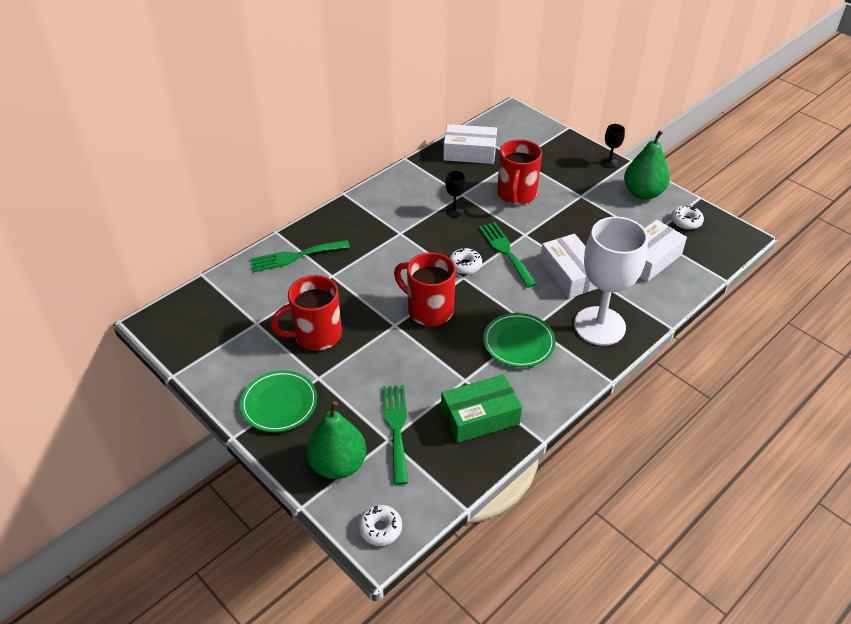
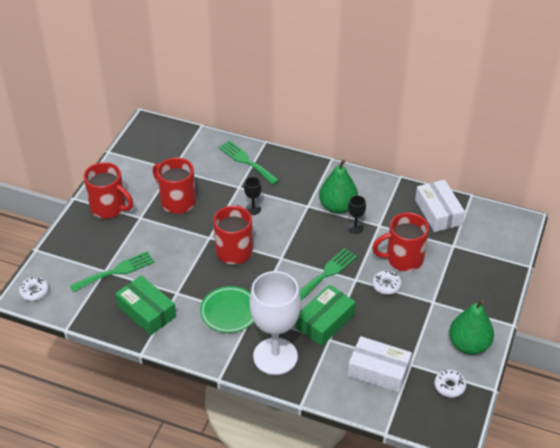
camera: 65 degrees right, 0 degrees up
green plate [240,370,317,432] -> red mug [84,162,133,219]
green pear [306,401,366,479] -> green pear moved to [319,160,358,214]
white donut [450,248,482,274] -> white donut moved to [372,270,402,295]
white box [540,234,599,298] -> green box [296,285,356,346]
black goblet [601,124,625,168] -> black goblet moved to [244,177,262,215]

